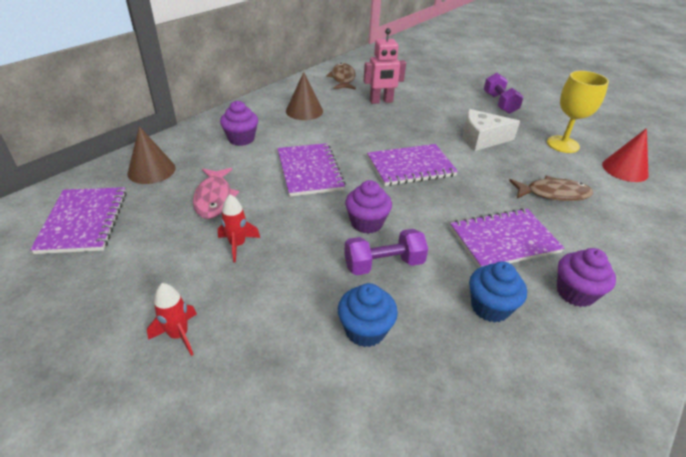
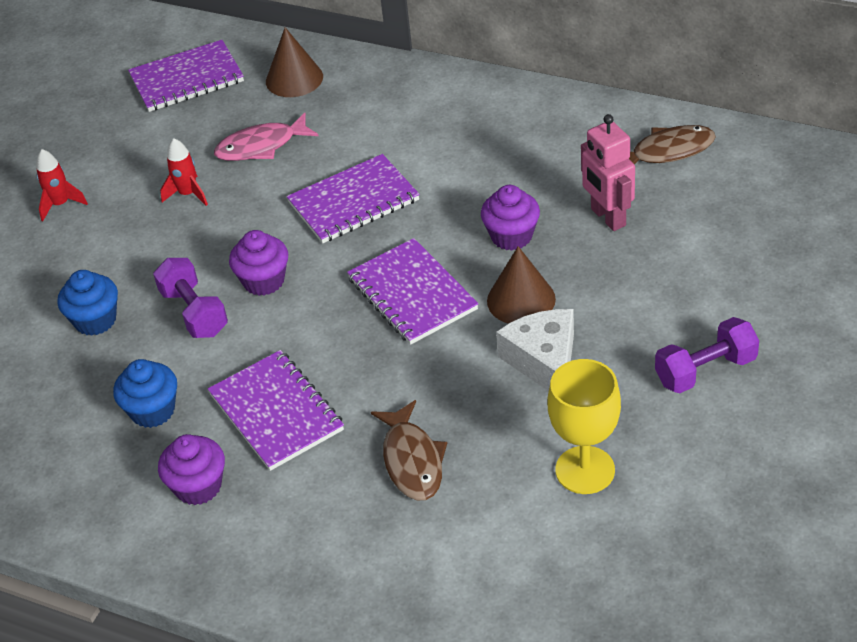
camera: 80 degrees right, 5 degrees up
purple cupcake [220,101,258,146] -> purple cupcake moved to [481,185,540,251]
brown cone [286,72,323,120] -> brown cone moved to [487,246,556,324]
red cone [602,128,648,182] -> none

